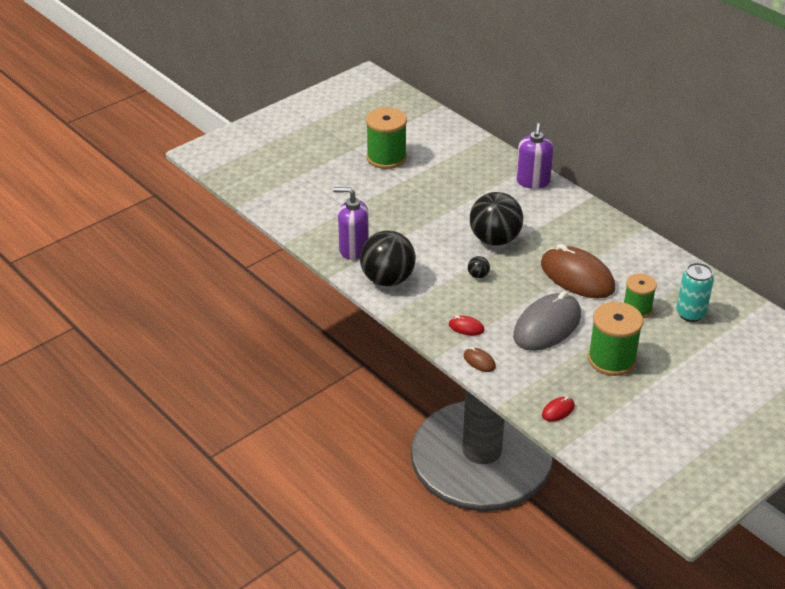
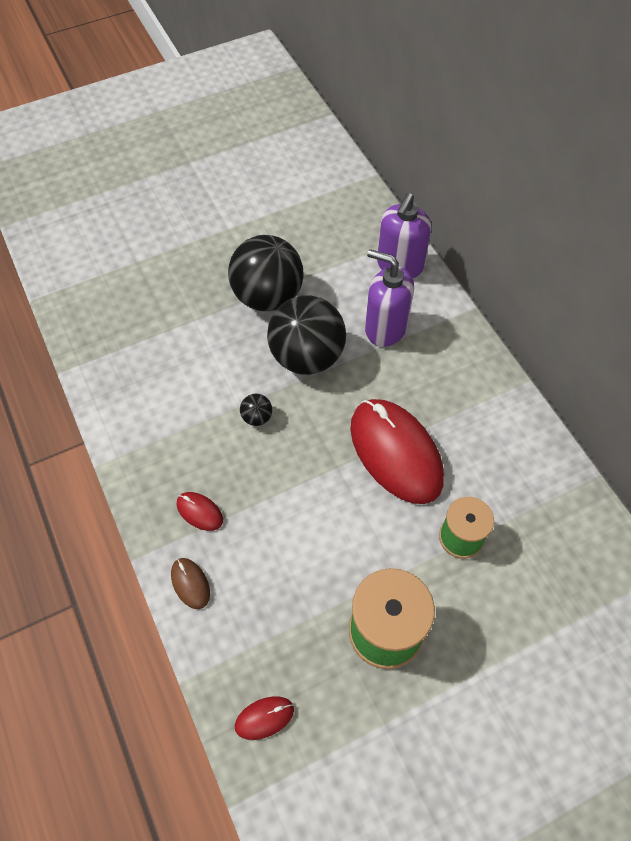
camera: 15 degrees right, 20 degrees up
purple soap dispenser [333,187,369,260] -> purple soap dispenser moved to [365,249,414,347]
black ball [360,230,416,286] -> black ball moved to [228,235,303,311]
green spool [366,107,407,169] -> none
grey mouse [513,291,581,351] -> none
brown mouse [541,244,615,298] -> red mouse [350,399,444,504]
turquoise can [676,263,714,322] -> none

